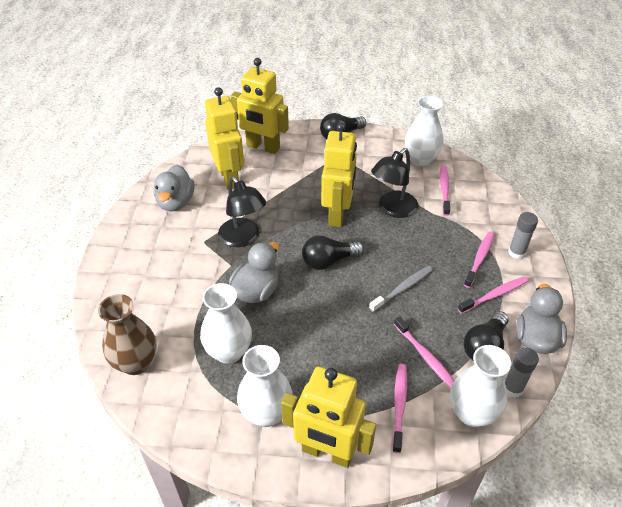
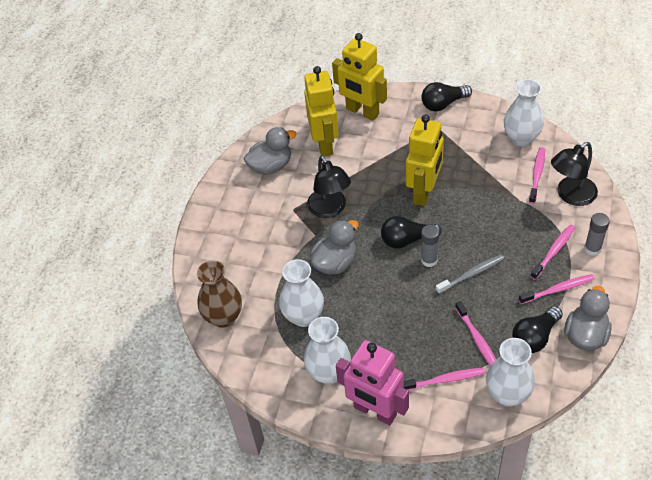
camera: 15 degrees right, 5 degrees up
grey duck [154,164,195,211] -> grey duck turned 135 degrees counterclockwise [244,127,296,175]
yellow robot [281,366,376,468] -> pink robot [336,340,409,425]
black lamp [371,148,418,218] -> black lamp moved to [551,142,598,206]
pink toothbrush [392,364,407,453] -> pink toothbrush turned 60 degrees clockwise [403,368,485,391]
grey glue stick [504,347,539,398] -> grey glue stick moved to [421,225,439,267]

